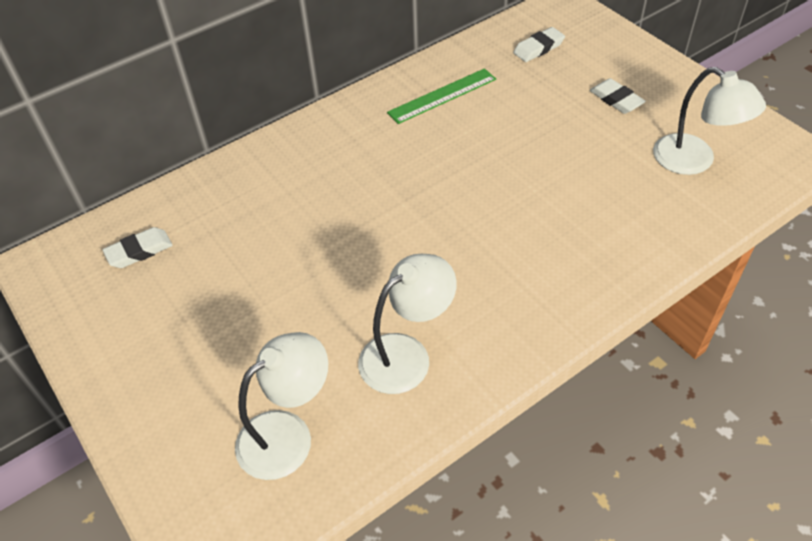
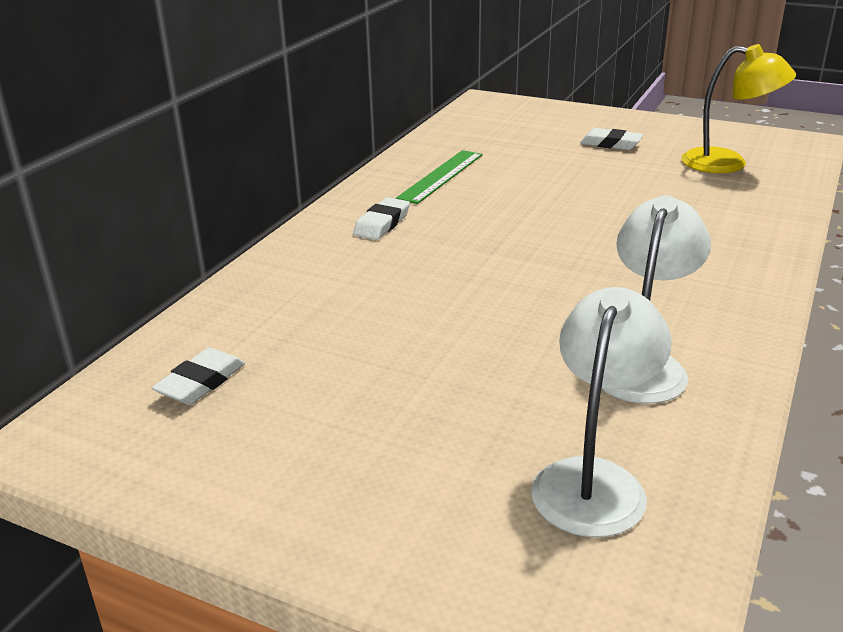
camera: 30 degrees left, 20 degrees down
white eraser [513,27,565,62] -> white eraser moved to [353,197,410,240]
white lamp [653,67,766,175] -> yellow lamp [681,44,796,173]

